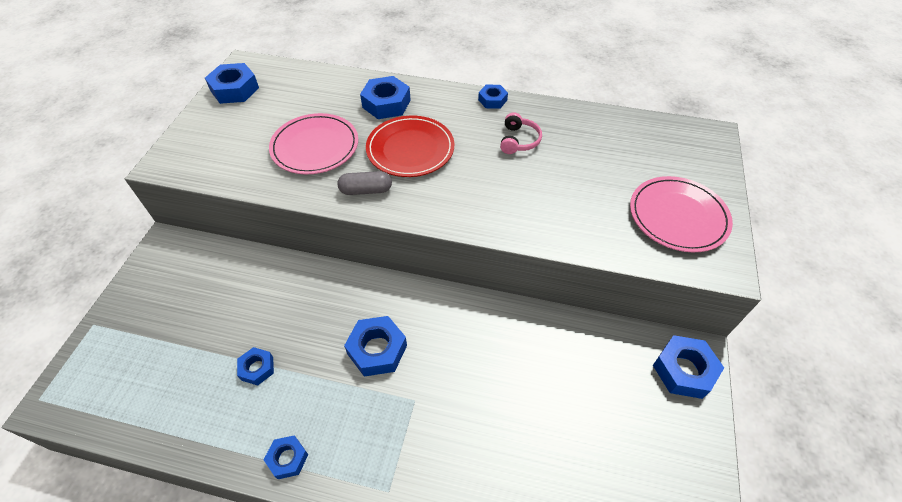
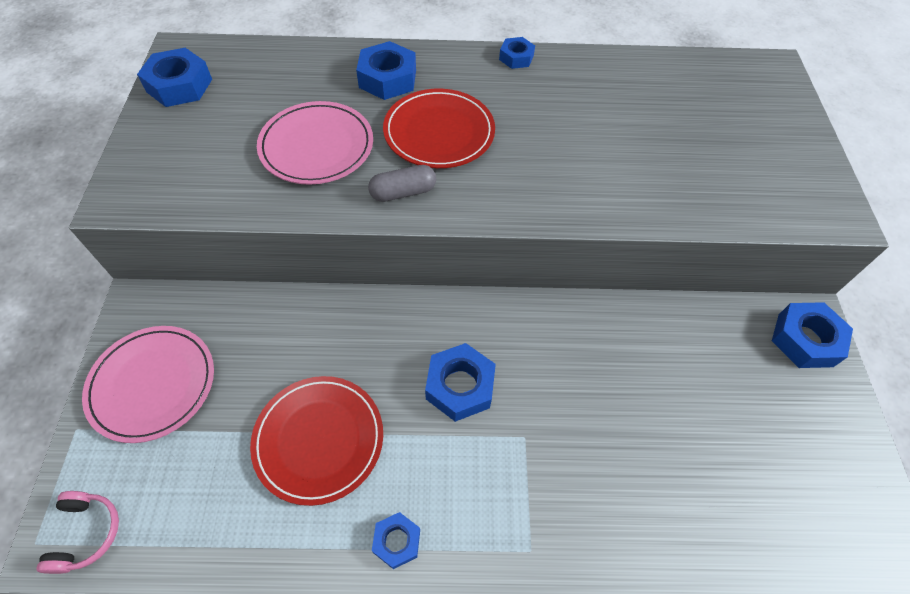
camera: 15 degrees left, 5 degrees up
blue nut [237,347,274,386] -> red plate [250,376,383,506]
pink headphones [500,113,542,154] -> pink headphones moved to [36,491,119,574]
pink plate [630,176,733,252] -> pink plate moved to [82,326,214,443]

